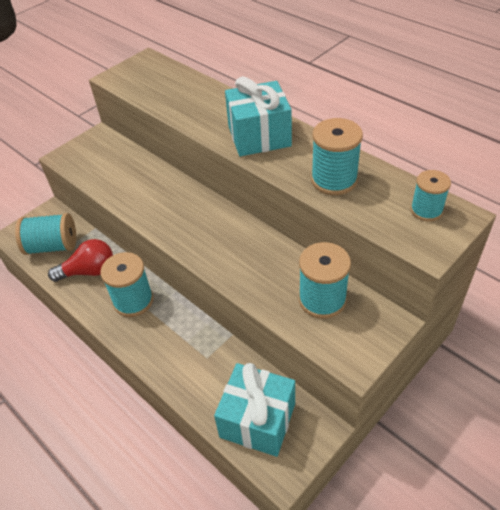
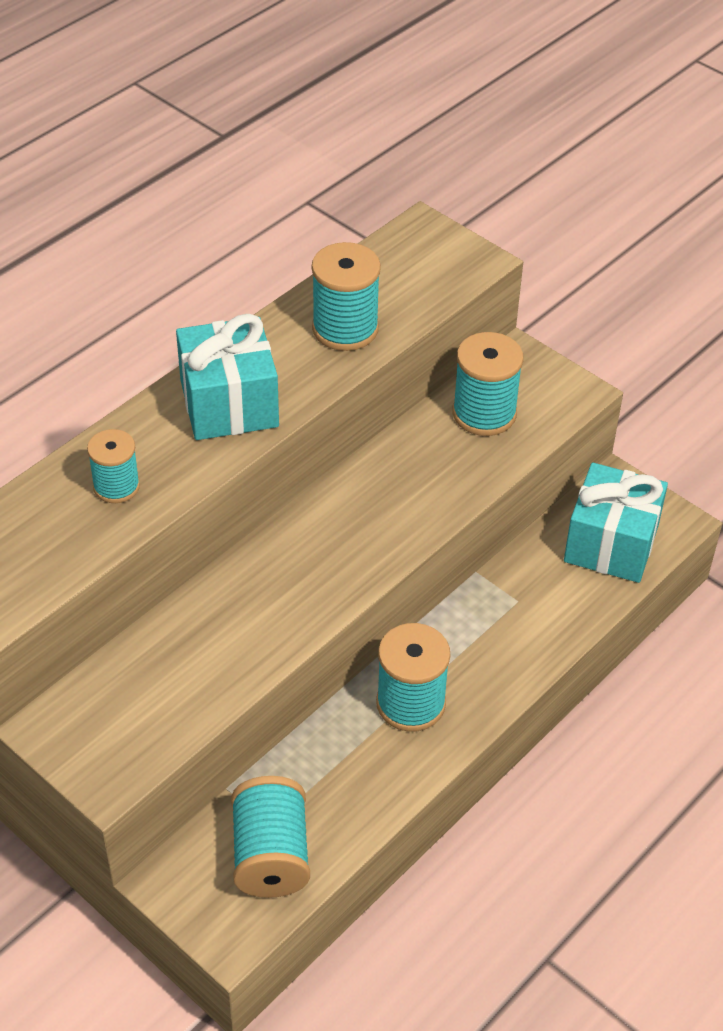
camera: 95 degrees left, 0 degrees up
red light bulb [48,239,113,282] -> none
turquoise spool [410,170,451,221] -> turquoise spool moved to [87,429,140,503]

